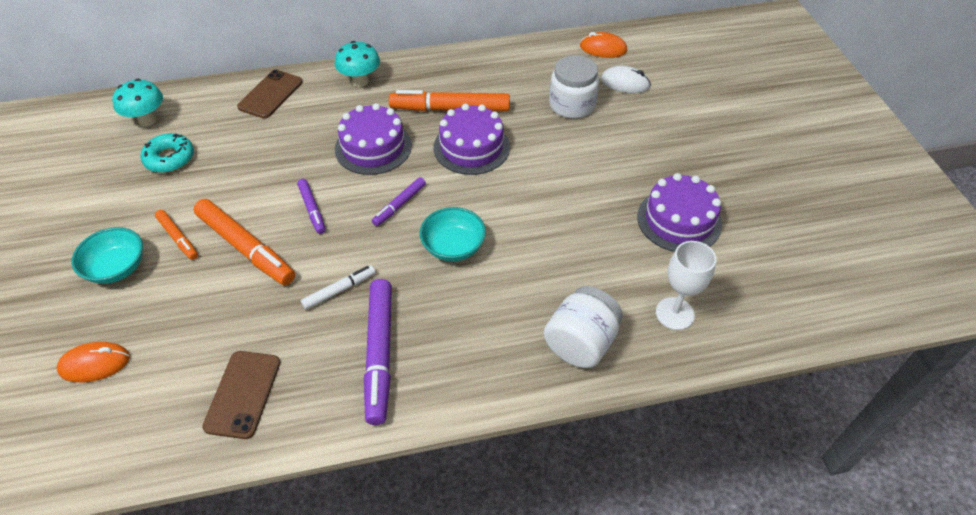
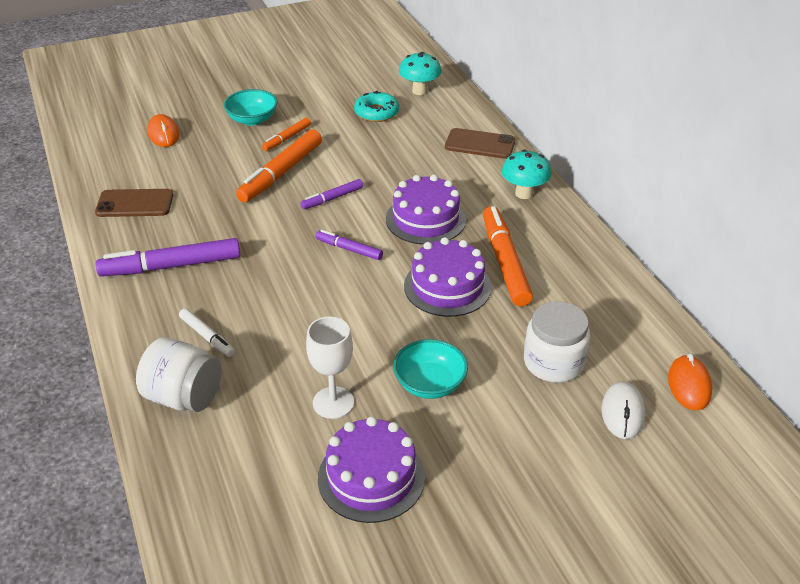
camera: 80 degrees right, 10 degrees down
white marker [301,265,376,310] -> white marker moved to [179,308,235,357]
turquoise bowl [420,207,486,262] -> turquoise bowl moved to [393,339,468,399]
white goblet [656,241,716,330] -> white goblet moved to [306,316,354,419]

